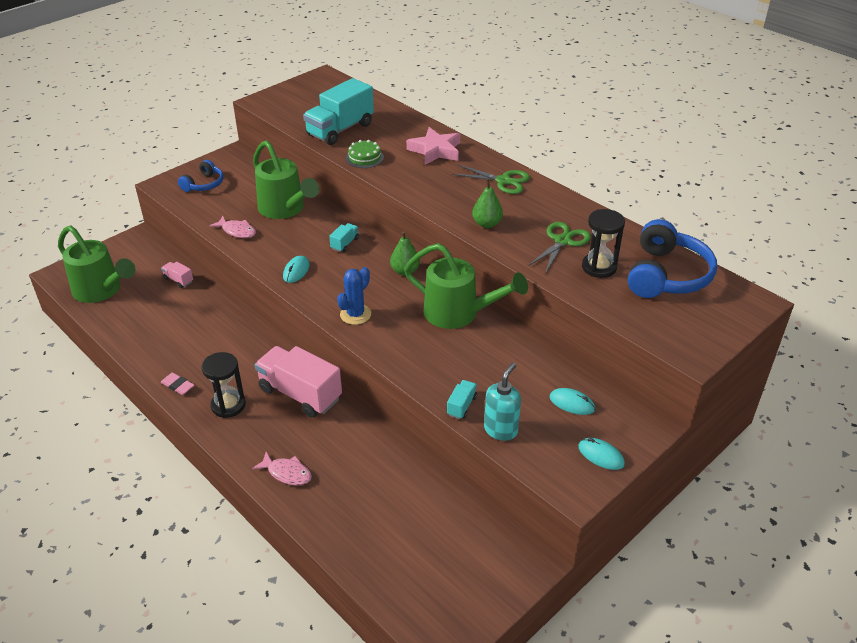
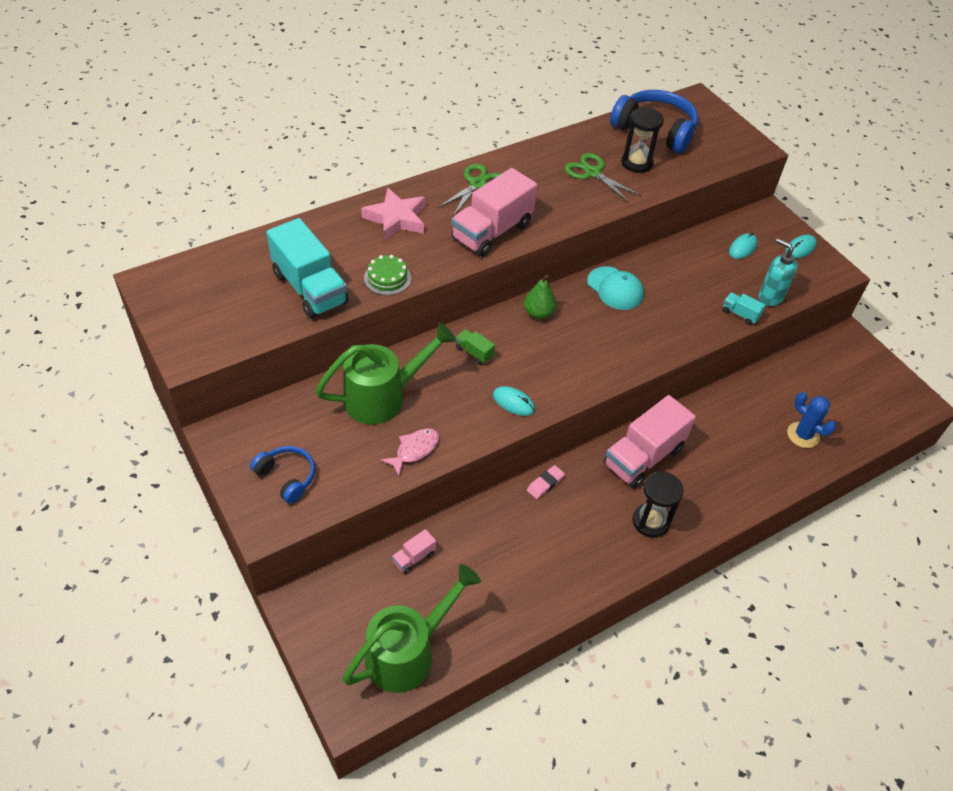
camera: 80 degrees left, 10 degrees up
pink eraser [161,373,194,395] -> pink eraser moved to [527,465,565,499]
pink fish [252,452,312,485] -> none
turquoise truck [329,223,359,252] -> green truck [456,329,495,365]
blue cactus [337,267,371,325] -> blue cactus moved to [787,392,836,448]
green watering can [404,243,528,329] -> turquoise cap [587,266,644,310]
green pear [472,179,503,228] -> none
none -> pink truck [451,168,537,257]

